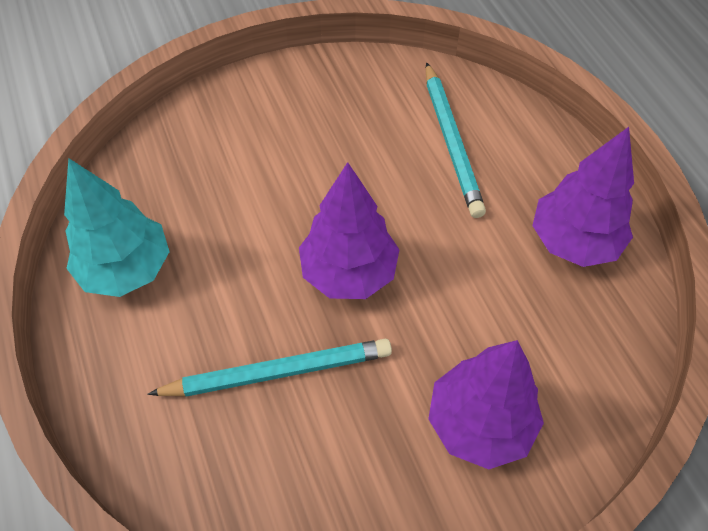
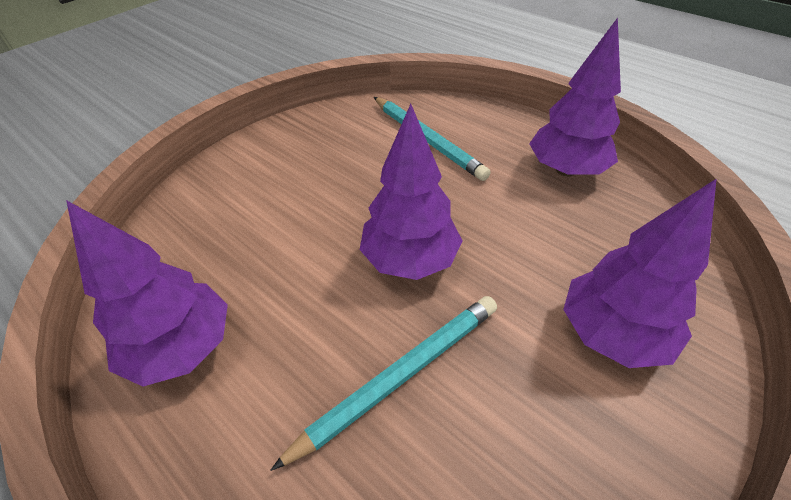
camera: 25 degrees left, 10 degrees down
turquoise tree [64,158,170,297] -> purple tree [66,200,228,387]

